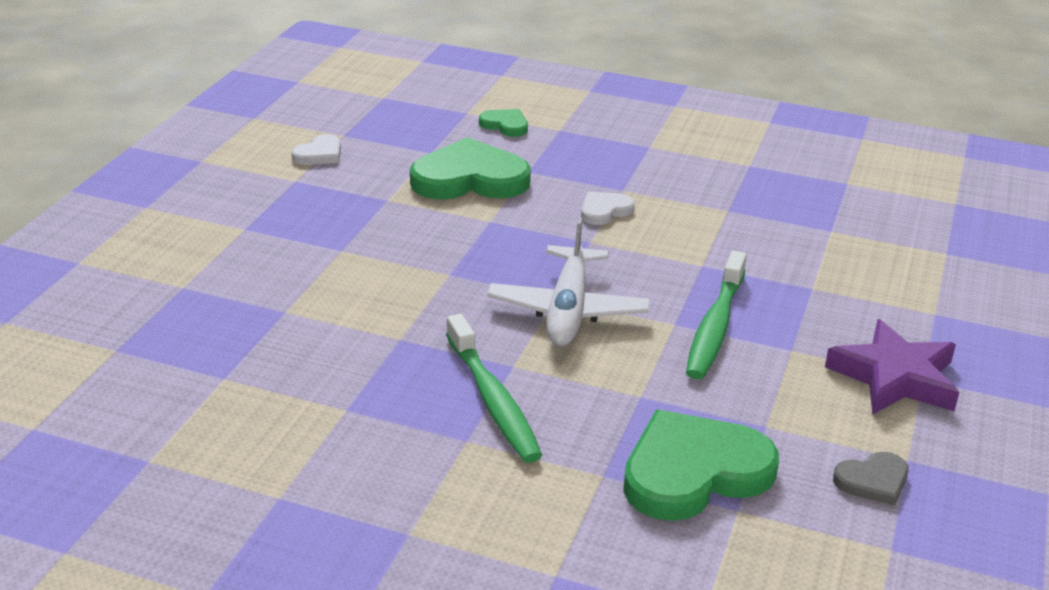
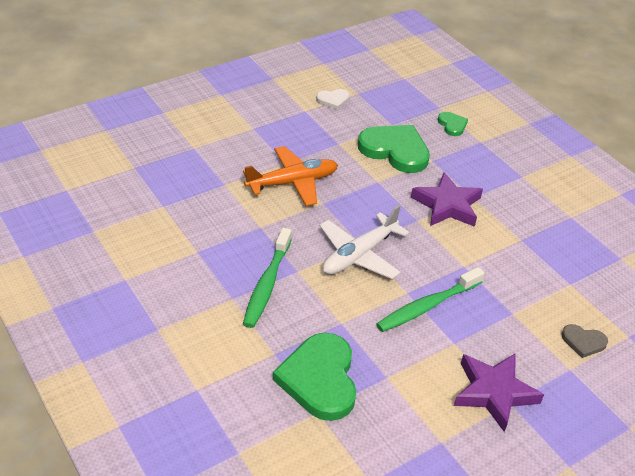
camera: 35 degrees right, 10 degrees up
white heart [581,192,635,225] -> purple star [411,172,483,227]
green heart [623,410,779,521] -> green heart turned 105 degrees counterclockwise [273,333,356,421]
grey heart [833,452,909,506] -> grey heart moved to [562,324,608,358]
none -> orange plane [243,146,338,206]

